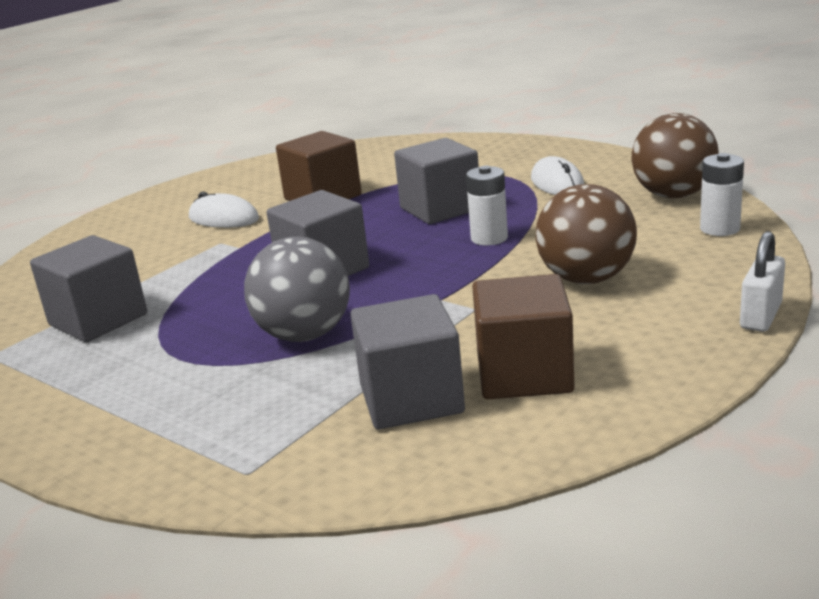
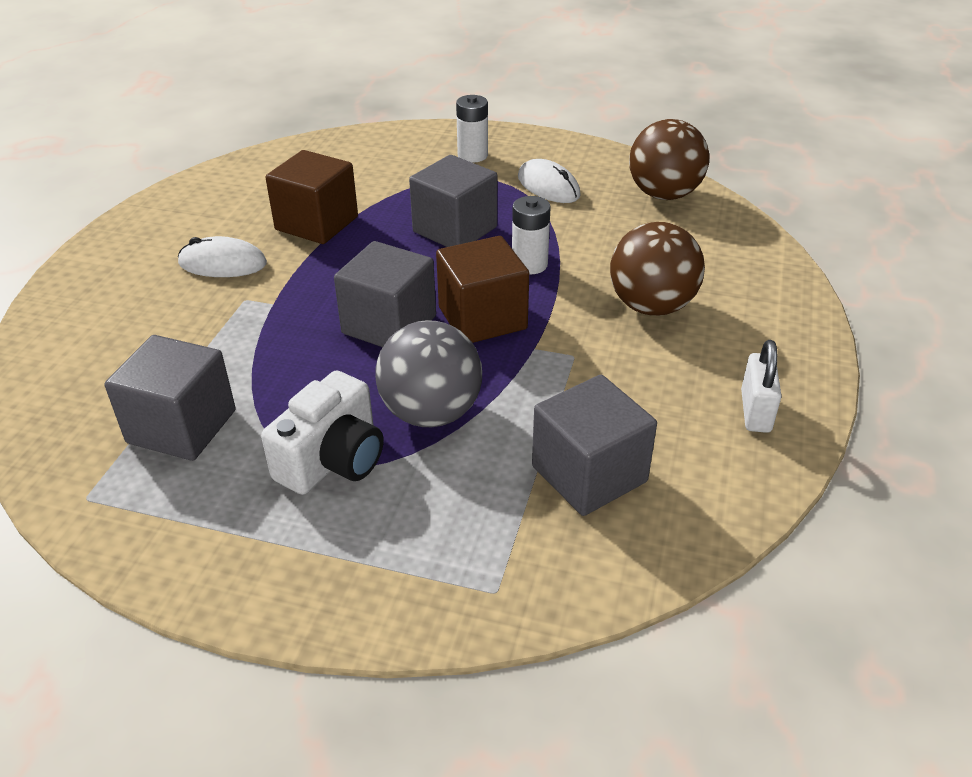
camera: 25 degrees left, 15 degrees up
brown cube [472,274,574,399] -> brown cube moved to [436,236,529,343]
white battery [700,153,744,236] -> white battery moved to [456,95,488,163]
white padlock [740,231,785,332] -> white padlock moved to [741,340,782,433]
none -> white camera [261,371,384,495]

